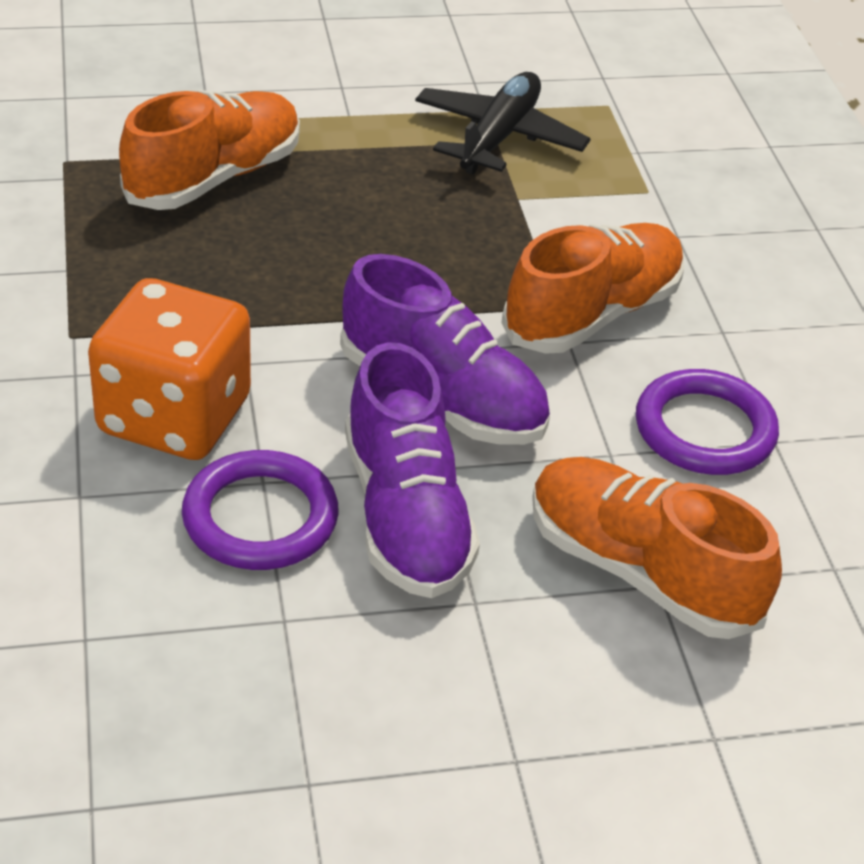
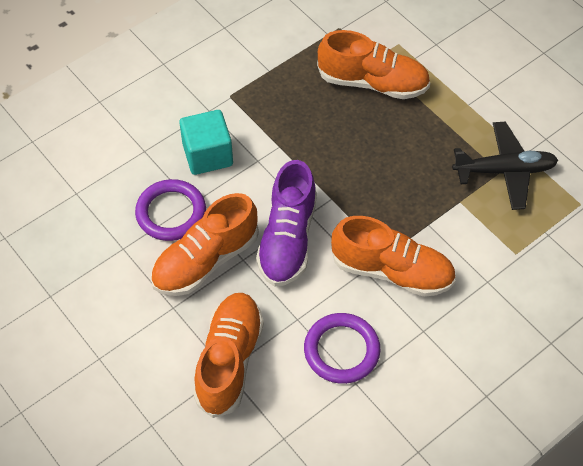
camera: 65 degrees right, 15 degrees up
orange dice [88,278,251,460] -> turquoise cube [179,110,233,175]
purple shoe [345,342,480,598] -> orange shoe [151,193,259,296]

